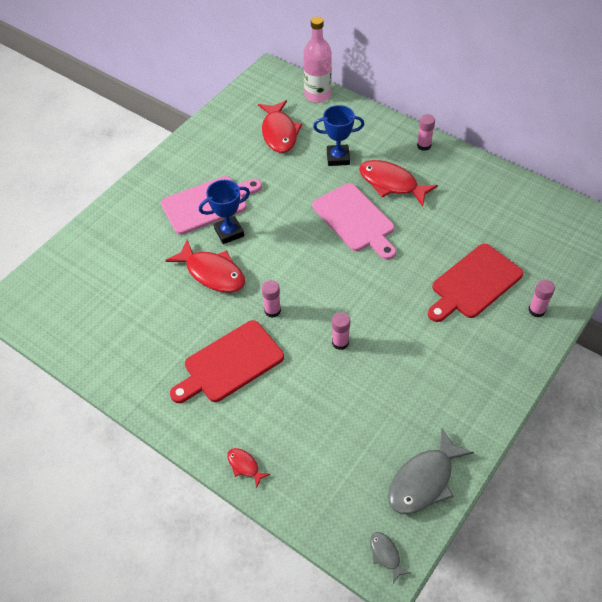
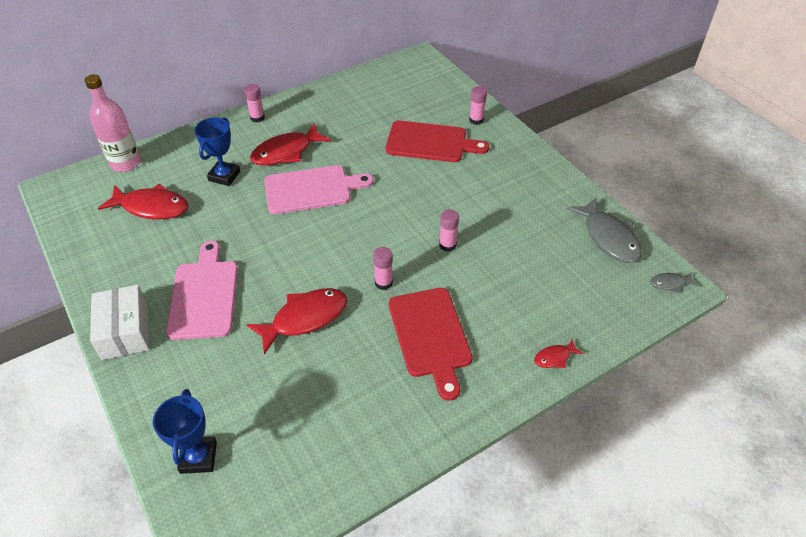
camera: 70 degrees left, 5 degrees down
blue trophy [199,180,250,244] -> blue trophy moved to [153,389,217,474]
red cutting board [428,244,523,322] -> red cutting board turned 60 degrees counterclockwise [385,121,489,162]
none -> white box [90,285,149,360]

